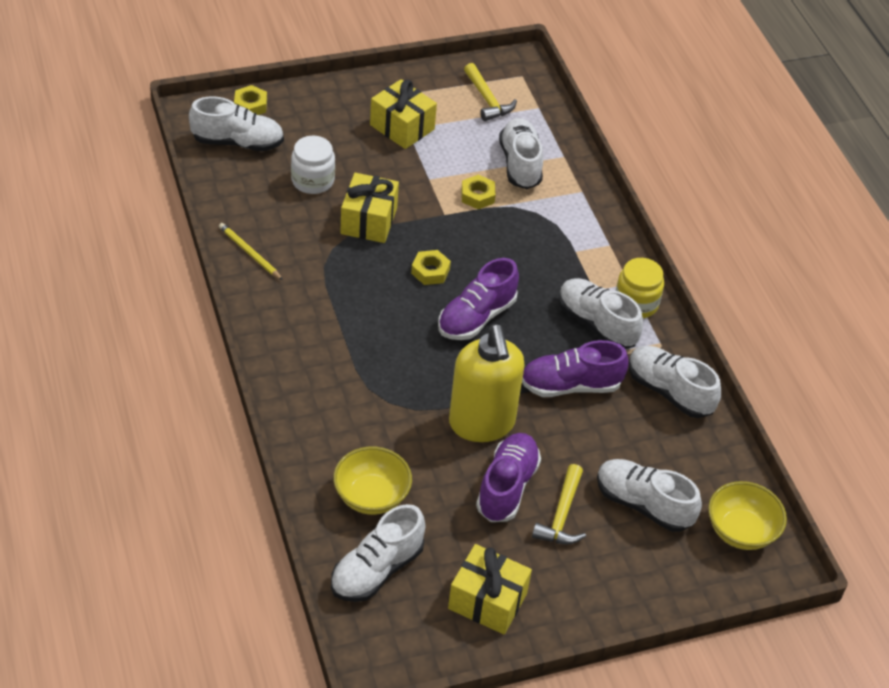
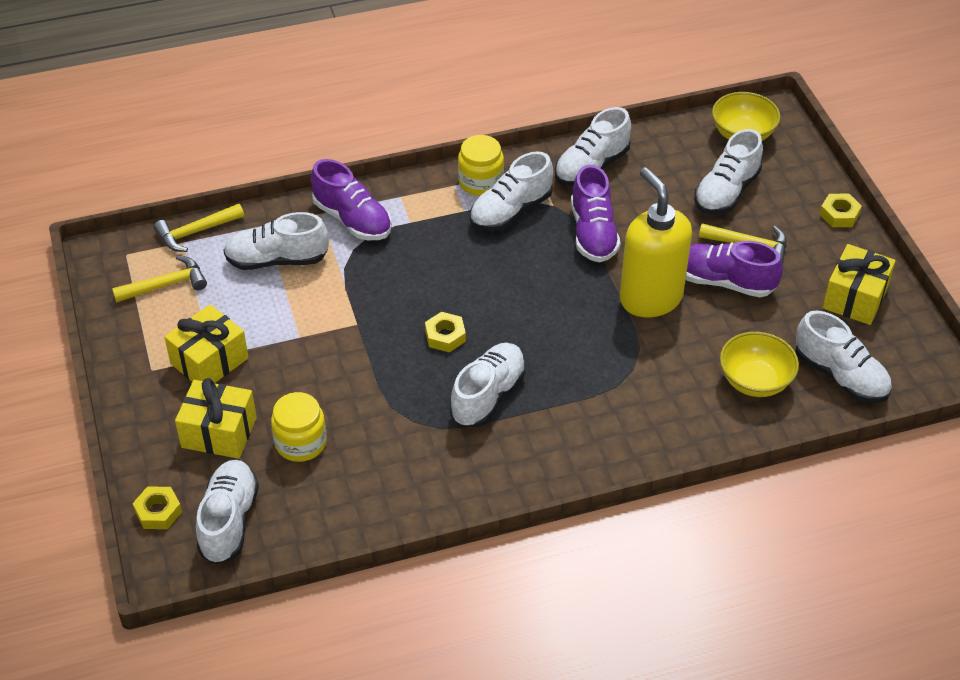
camera: 85 degrees left, 0 degrees up
yellow pencil [219,223,283,280] -> none
white jar [291,136,335,194] -> yellow jar [271,392,327,462]
yellow gift [340,173,399,243] -> yellow gift moved to [175,378,257,459]
purple shoe [438,258,519,340] -> purple shoe moved to [311,159,392,240]
yellow soap dispenser [449,324,525,442] -> yellow soap dispenser turned 105 degrees counterclockwise [620,167,692,317]
yellow nut [461,175,496,209] -> yellow nut moved to [820,194,862,227]
none -> yellow hammer [154,203,244,252]
none -> white shoe [450,343,526,427]

